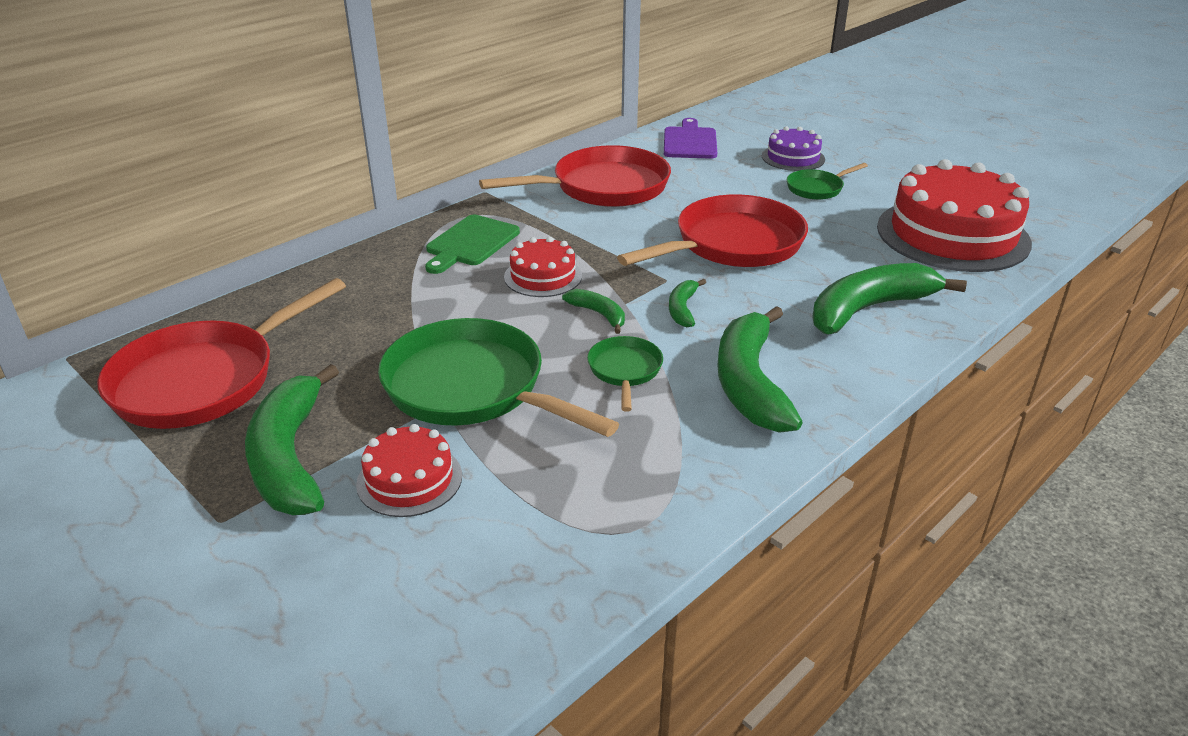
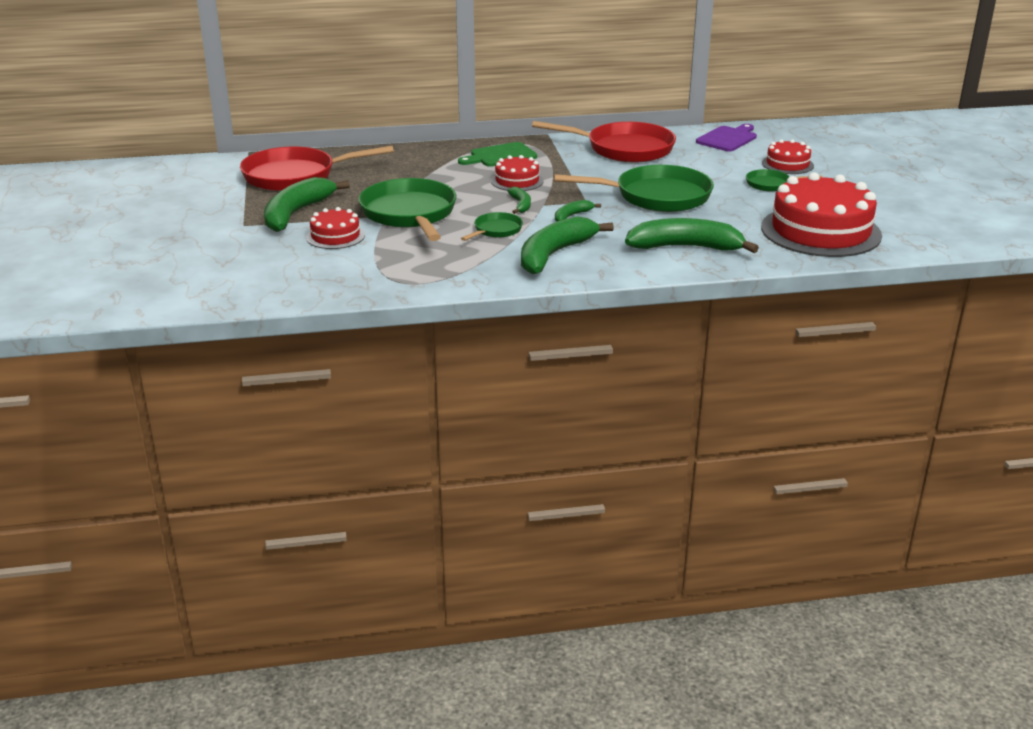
camera: 35 degrees right, 5 degrees down
red pan [617,195,808,267] -> green pan [554,165,714,212]
purple cake [762,126,825,171] -> red cake [762,139,814,174]

